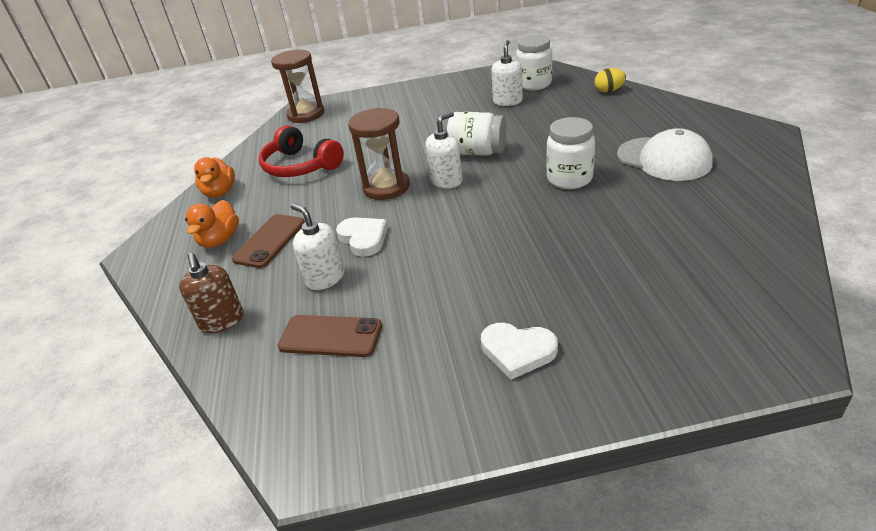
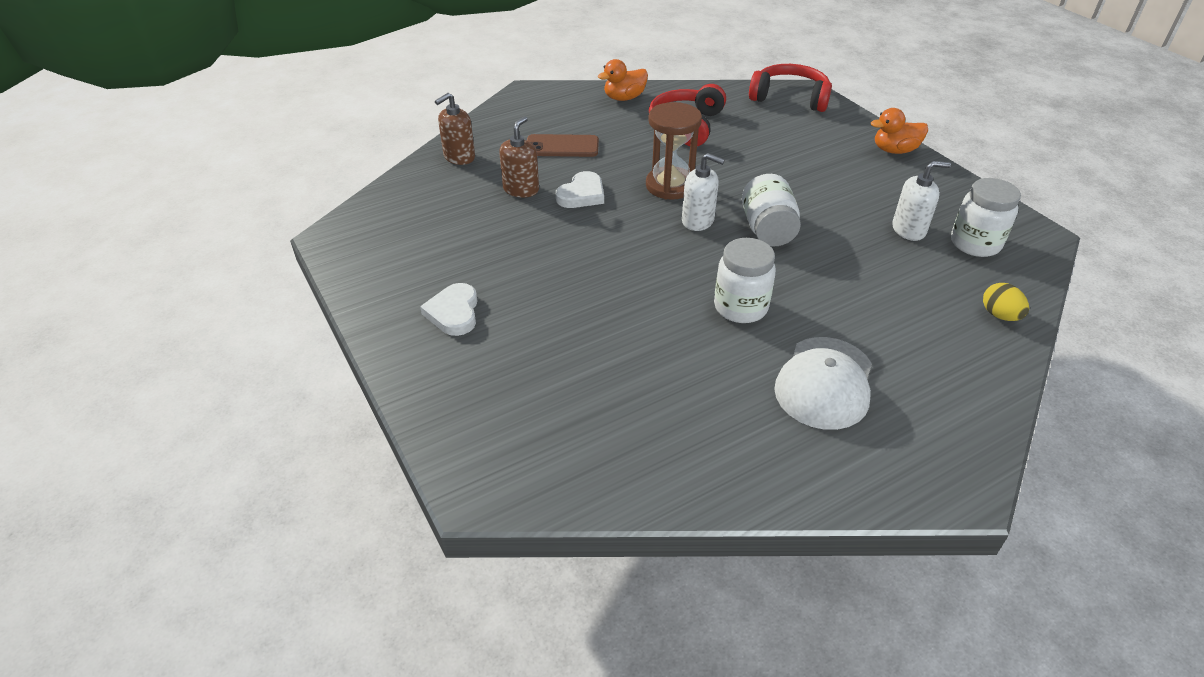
camera: 65 degrees right, 5 degrees up
orange duck [185,200,239,248] -> orange duck moved to [871,108,928,154]
brown hourglass [271,50,324,123] -> red headphones [749,64,832,112]
brown phone [278,315,382,357] -> none
white soap dispenser [291,204,344,290] -> brown soap dispenser [499,116,539,198]

